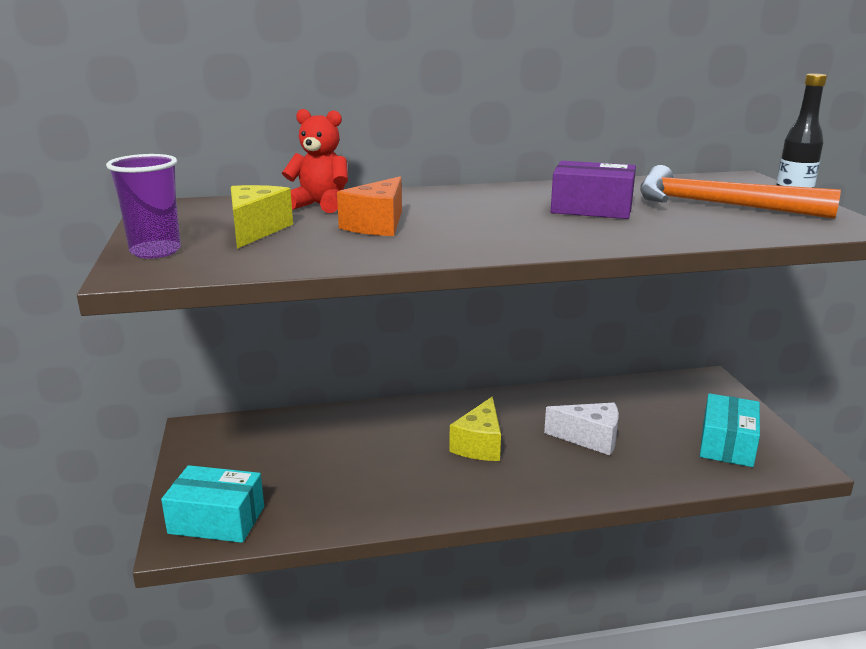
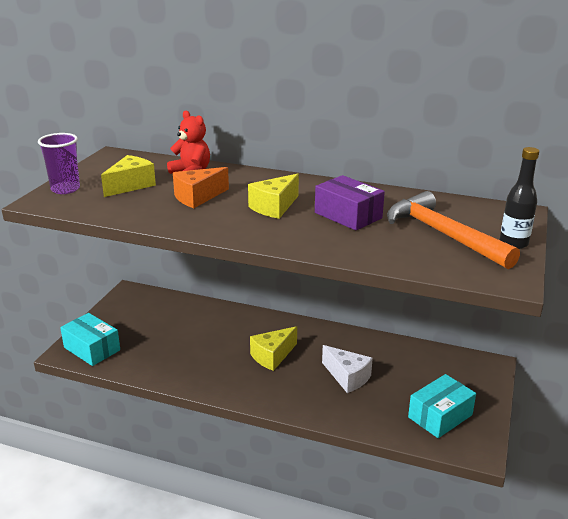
camera: 30 degrees right, 5 degrees up
none -> yellow cheese [248,174,299,219]

